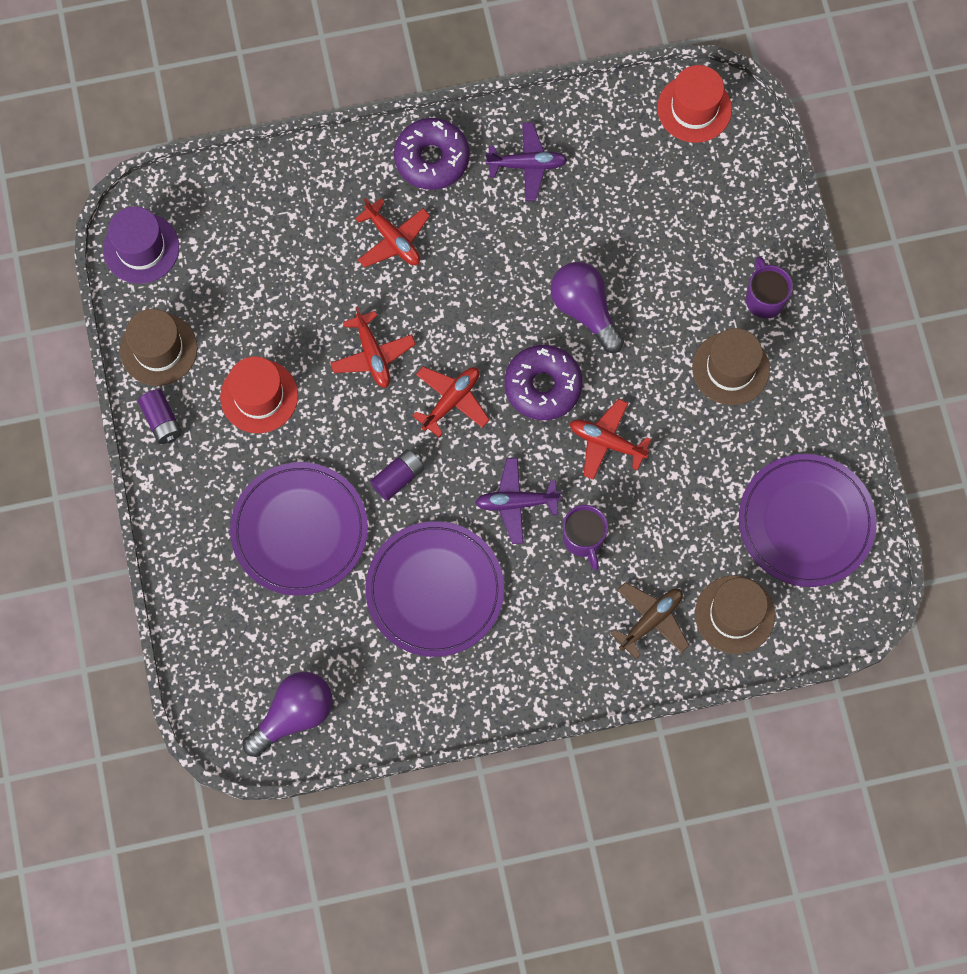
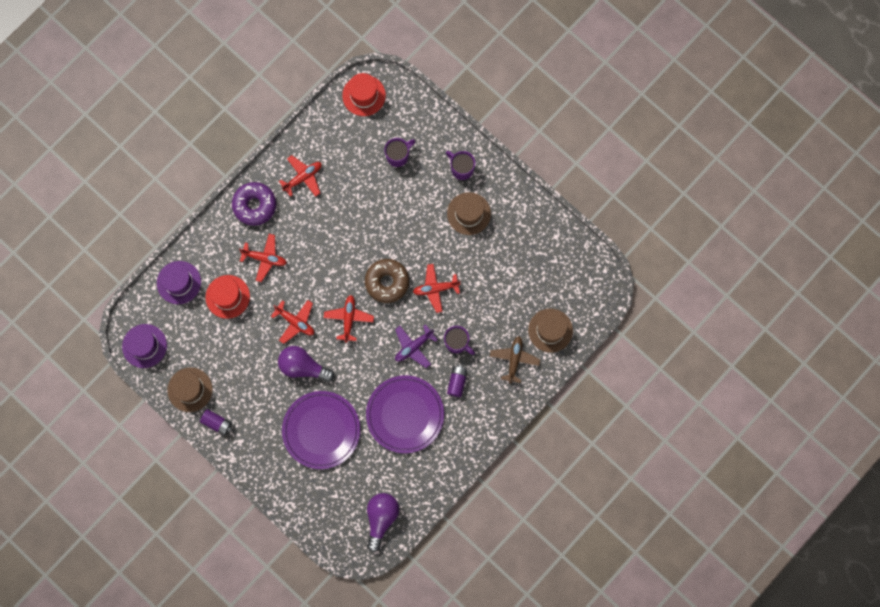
camera: 35 degrees left, 5 degrees up
red hat [220,356,298,433] -> red hat moved to [205,275,250,319]
purple battery [370,449,424,501] -> purple battery moved to [447,365,468,397]
purple plane [486,122,567,201] -> red plane [279,155,322,197]
purple donut [505,345,583,420] -> brown donut [365,259,409,303]
purple light bulb [551,262,624,353] -> purple light bulb moved to [278,346,334,382]
purple plate [739,454,877,587] -> none
none -> purple hat [157,261,201,304]
none -> purple mug [384,138,416,167]

